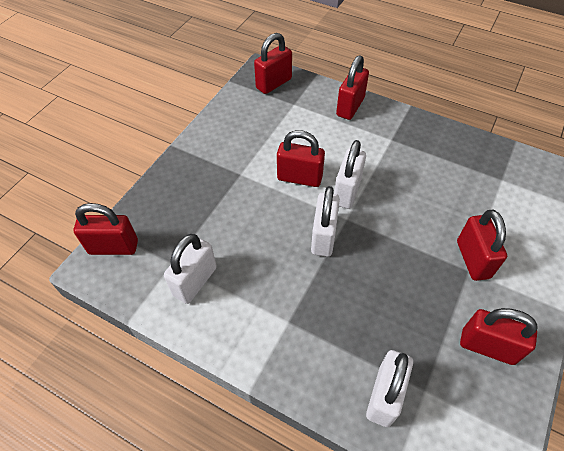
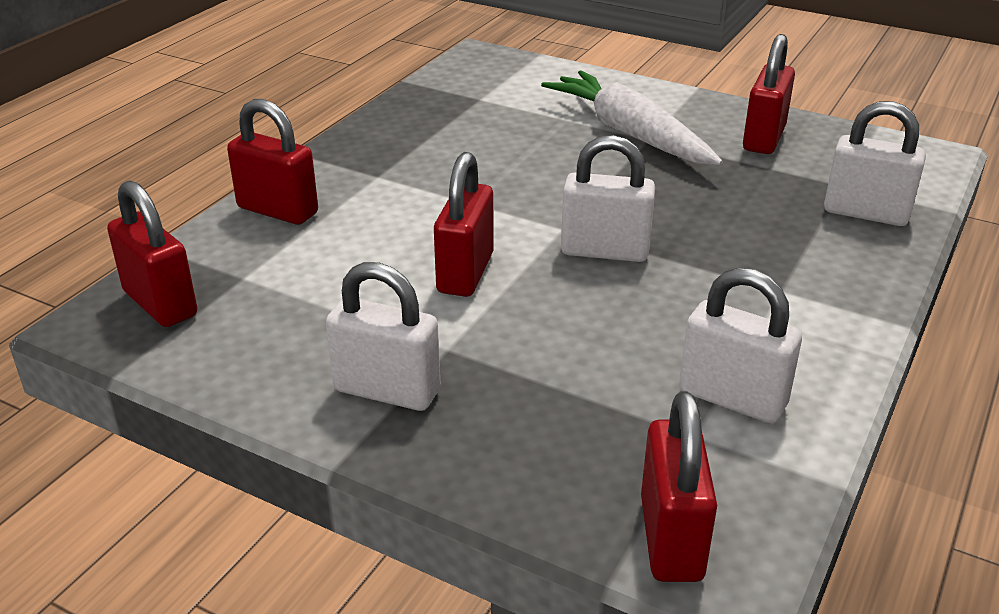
camera: 90 degrees left, 20 degrees down
white padlock [334,140,366,209] -> white padlock moved to [326,262,440,411]
red padlock [457,210,507,281] -> white carrot [541,71,723,165]

